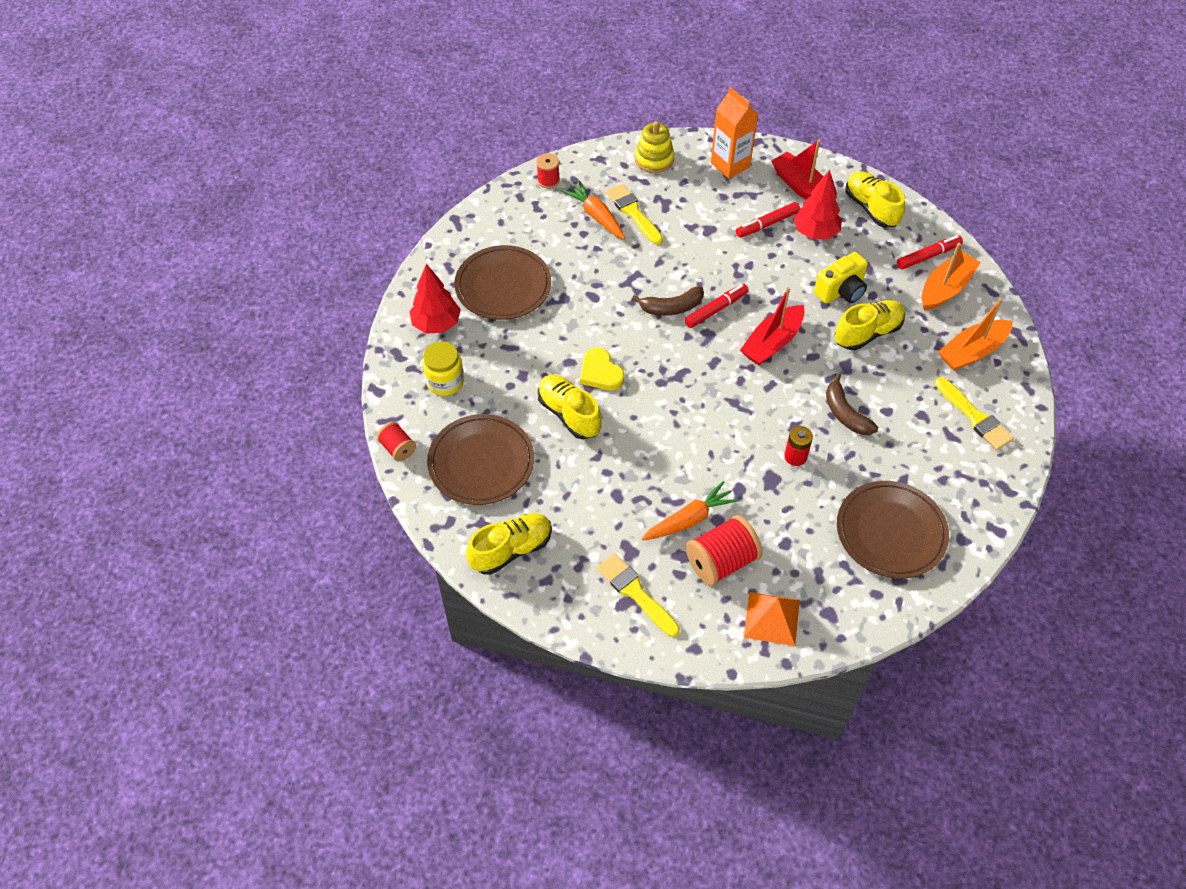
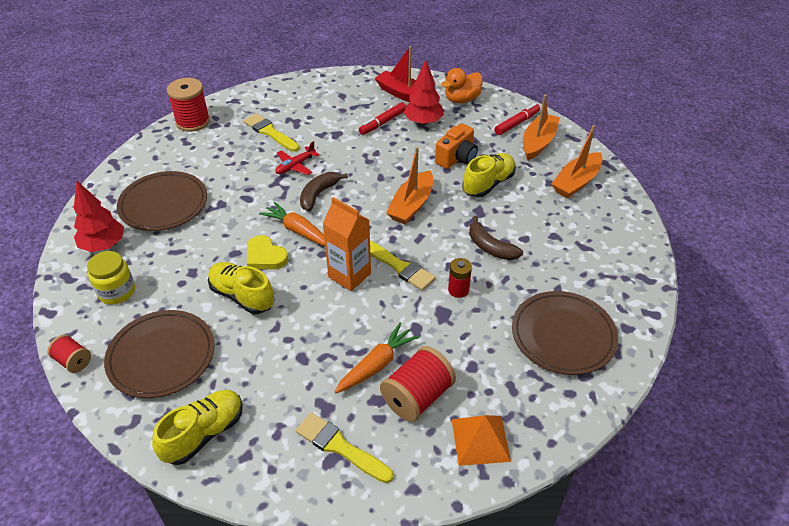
camera: 15 degrees left, 10 degrees down
red spool [536,153,560,189] -> red spool [167,78,210,132], size x1.77
orange carrot [562,181,625,239] -> orange carrot moved to [259,201,325,246]
brown banana [632,286,704,316] -> brown banana turned 150 degrees clockwise [300,172,348,211]
yellow stacking toy [635,121,674,173] -> none
red marker [685,284,749,328] -> none
orange carton [711,87,758,179] -> orange carton moved to [323,197,371,291]
red boat [740,287,805,365] -> orange boat [386,147,433,224]
yellow camera [814,252,868,304] -> orange camera [435,123,478,169]
yellow shoe [846,171,905,227] -> orange duck [442,68,483,103]
yellow brush [935,377,1014,450] -> yellow brush moved to [370,241,436,291]
none -> red plane [275,141,319,175]

